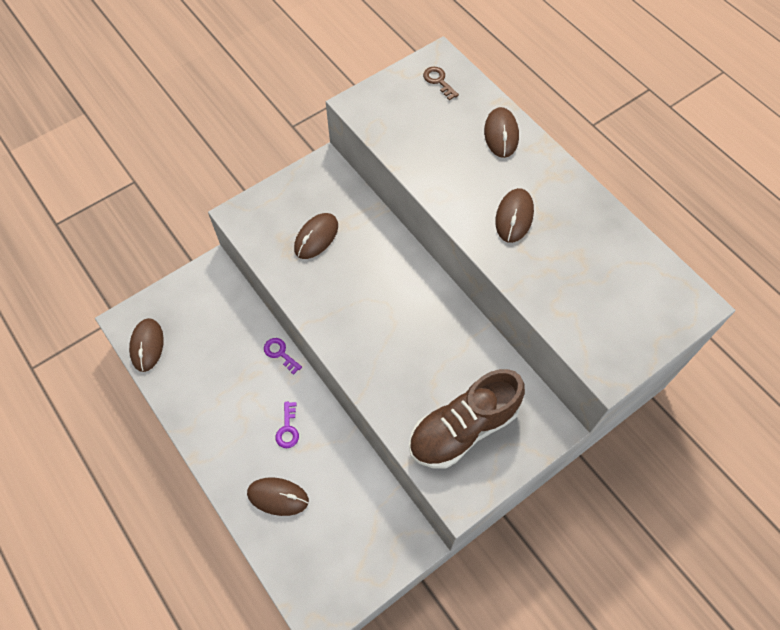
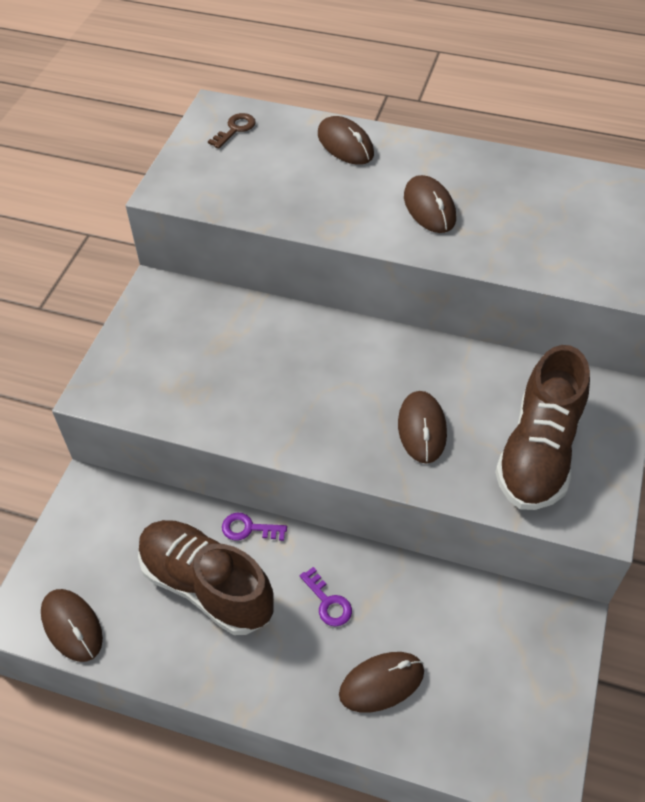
camera: 35 degrees left, 10 degrees down
brown mouse [294,213,338,259] -> brown mouse moved to [398,391,447,464]
brown key [423,67,459,100] -> brown key turned 105 degrees clockwise [208,113,256,149]
none -> brown shoe [138,520,274,635]

